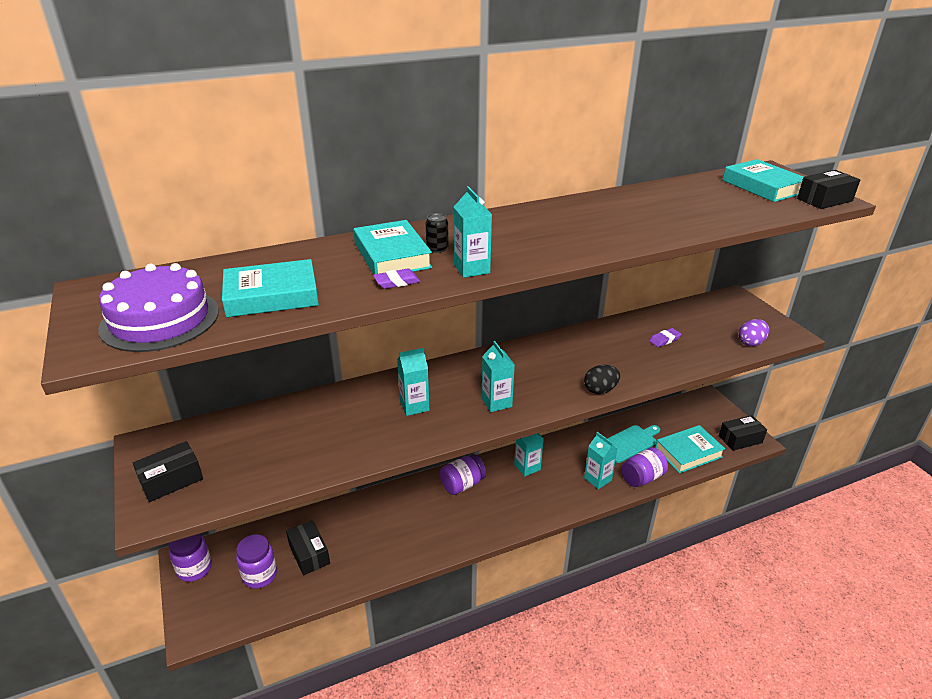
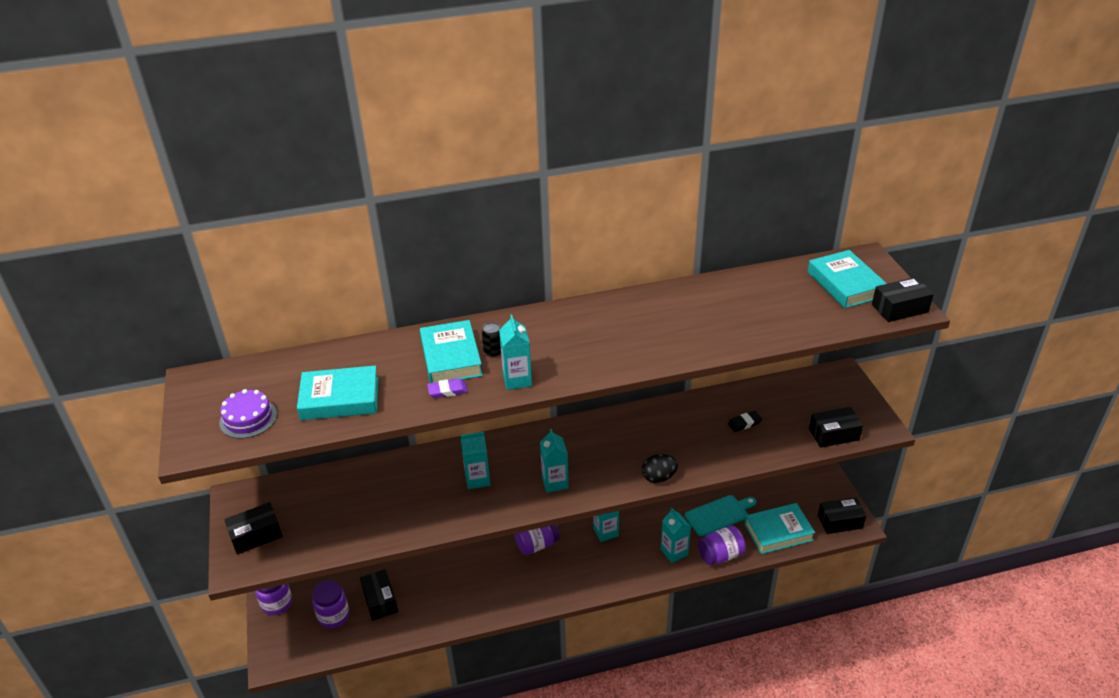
camera: 10 degrees right, 5 degrees up
purple cake [98,263,219,352] -> purple cake [219,389,277,439], size x0.61
purple eraser [649,328,681,347] -> black eraser [728,411,762,432]
purple egg [738,319,769,346] -> black box [809,407,863,448]

